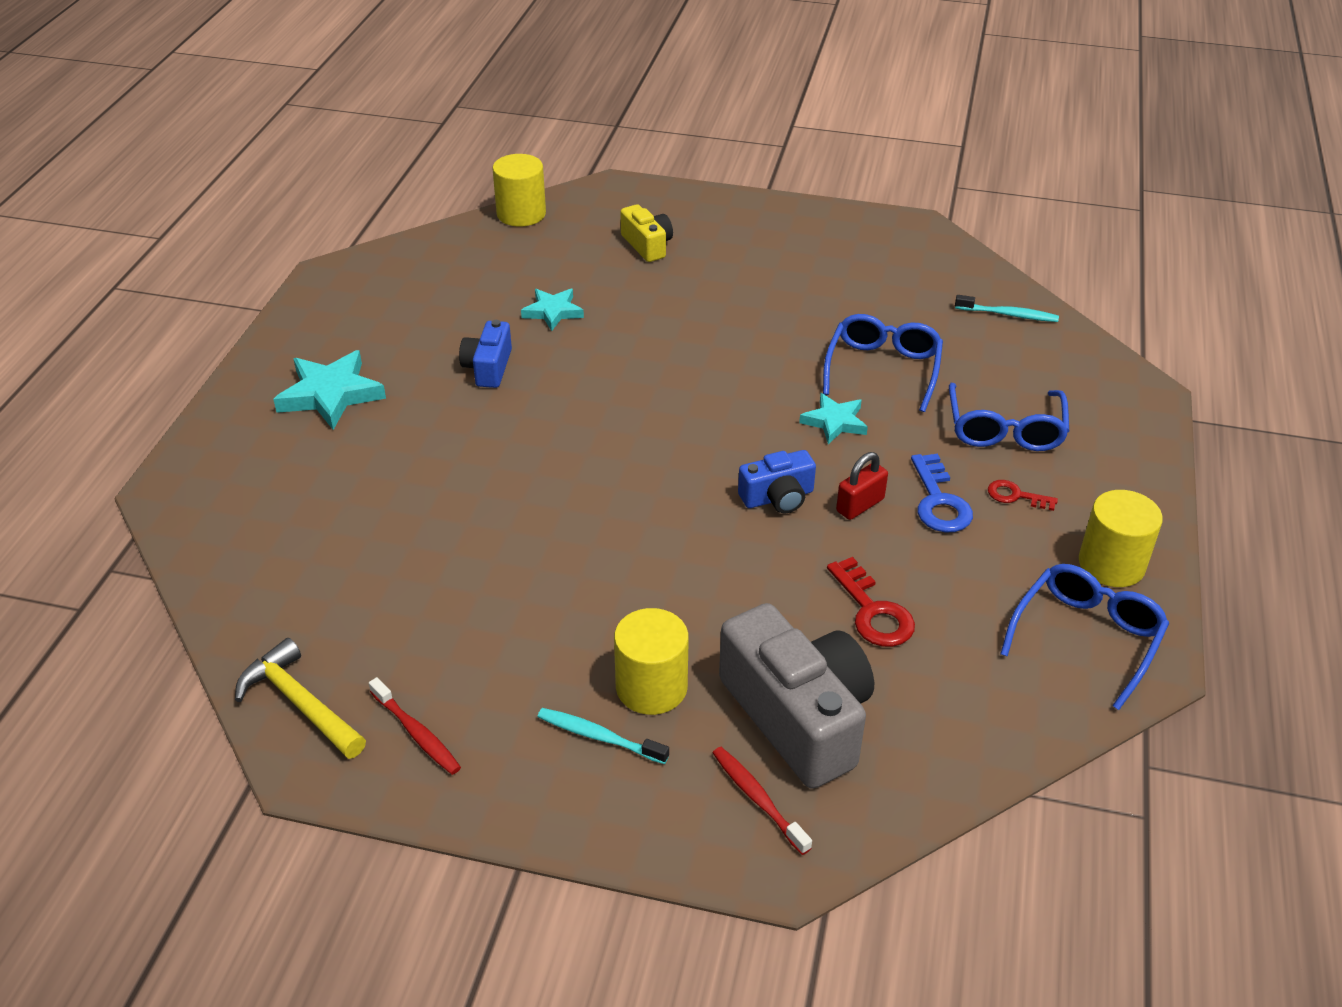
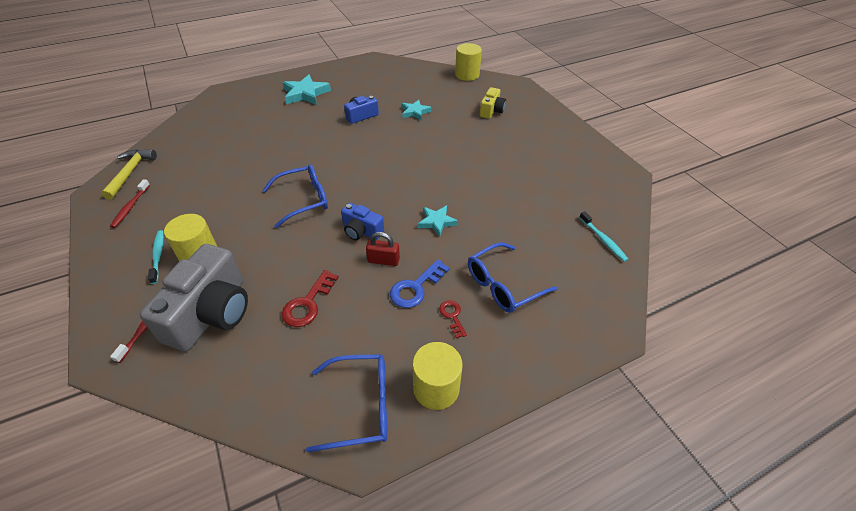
camera: 50 degrees right, 5 degrees up
blue glasses [823,314,943,412] -> blue glasses moved to [262,164,328,228]

